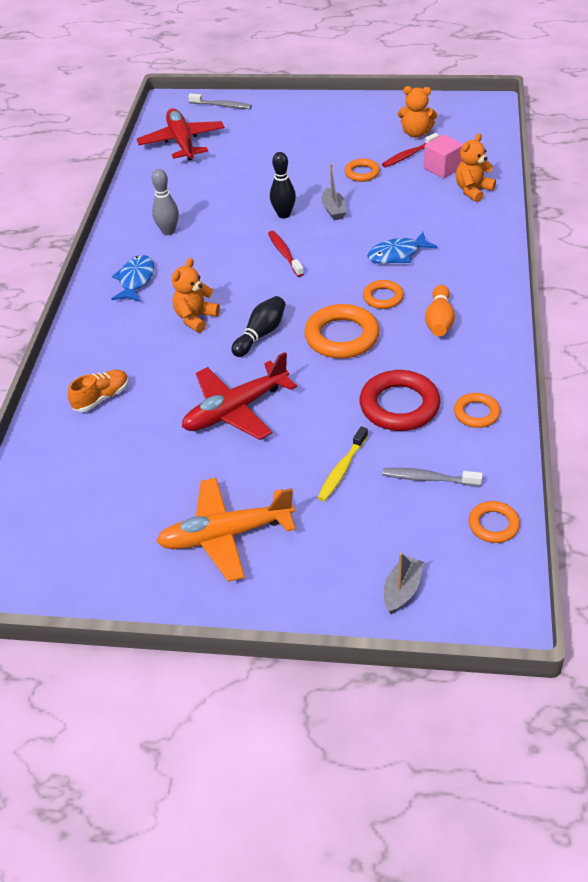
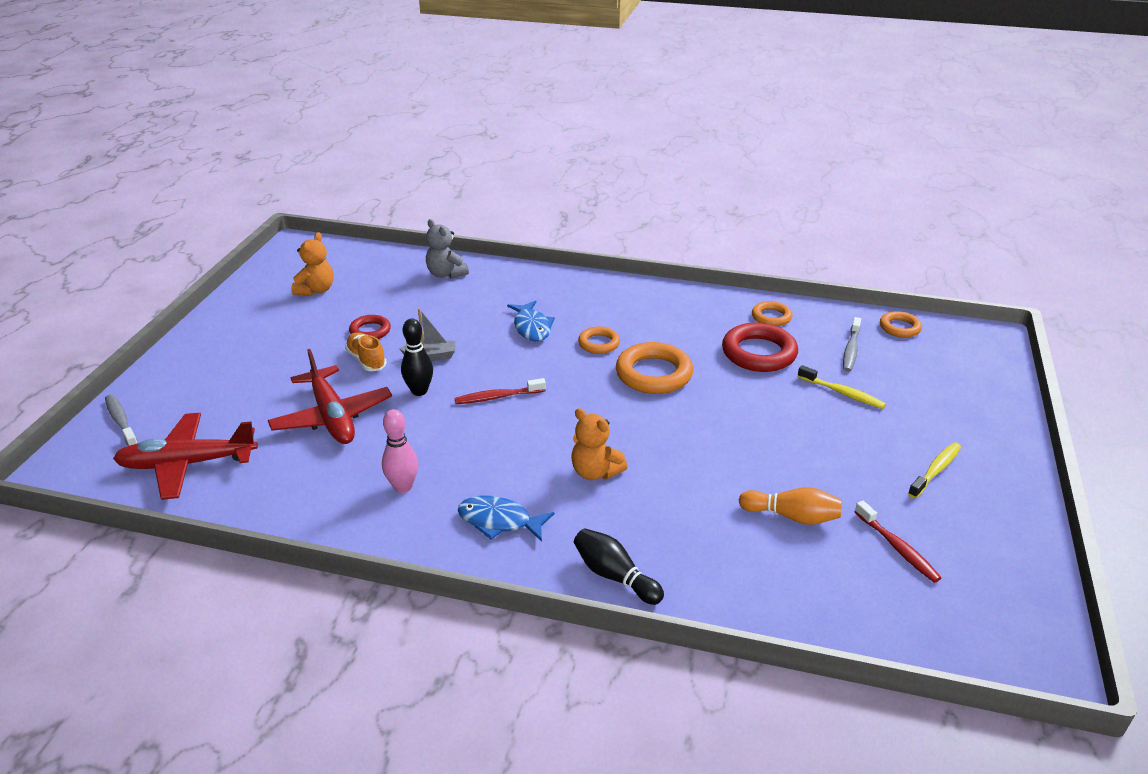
camera: 85 degrees left, 10 degrees down
orange shoe [68,370,129,412] -> orange shoe moved to [345,332,387,371]
grey bowling pin [152,169,179,235] -> pink bowling pin [382,409,418,493]
orange plane [156,478,296,582] -> yellow toothbrush [908,442,961,499]
red plane [182,352,297,440] -> red plane moved to [268,349,392,444]
grey toothbrush [188,93,252,109] -> grey toothbrush turned 60 degrees counterclockwise [105,395,138,446]
black bowling pin [232,296,286,357] -> black bowling pin moved to [574,528,664,605]
orange ring [345,159,380,182] -> red ring [349,315,391,339]
red toothbrush [382,133,439,168] -> red toothbrush moved to [855,501,941,583]
grey boat [384,552,424,614] -> none
pink cube [424,134,463,178] -> none
orange bowling pin [425,285,455,336] -> orange bowling pin moved to [739,487,842,525]
orange teddy bear [456,133,496,202] -> grey teddy bear [426,219,469,279]

